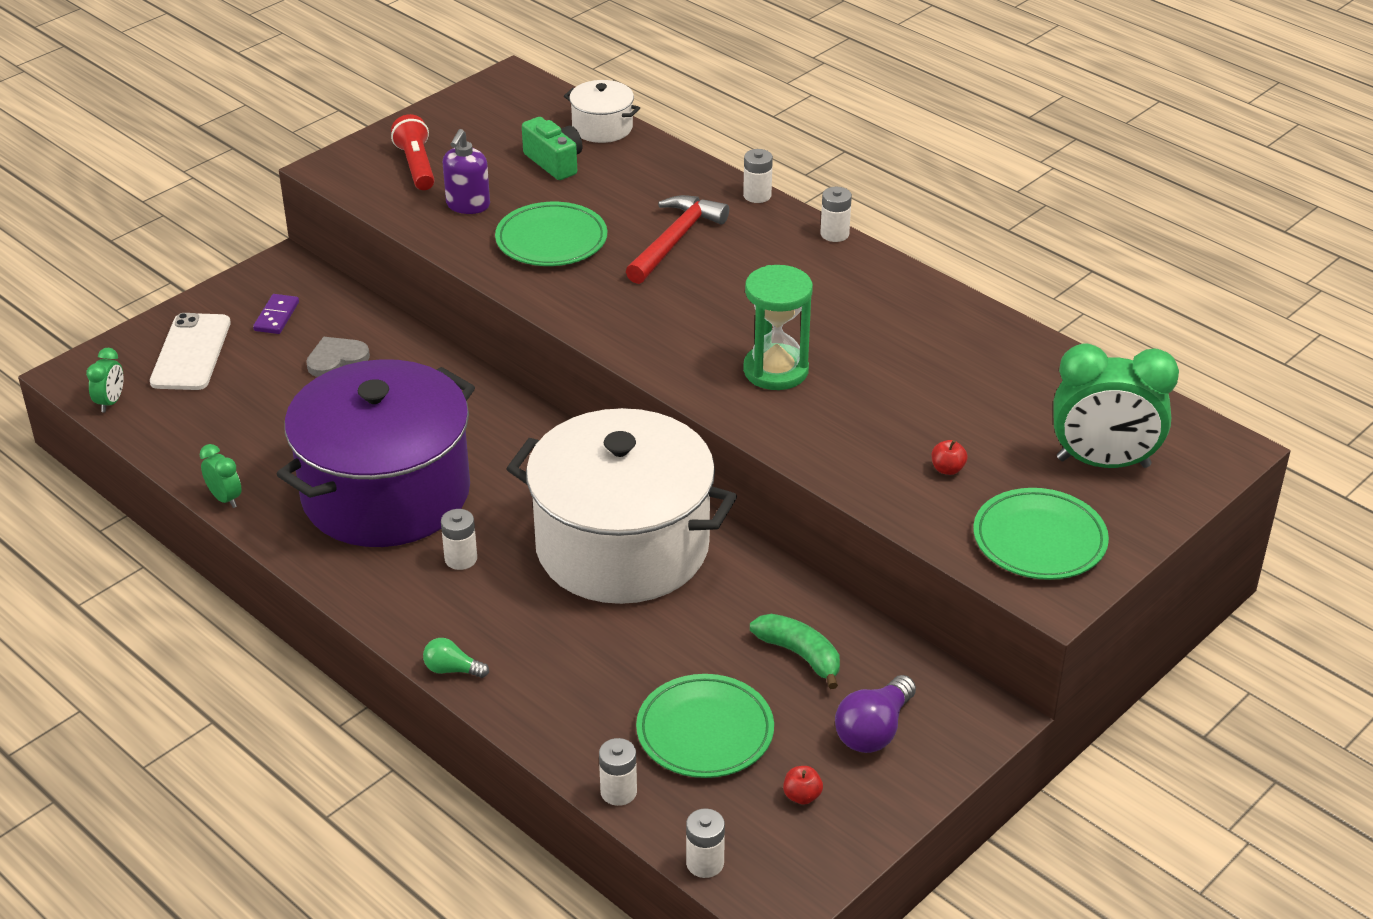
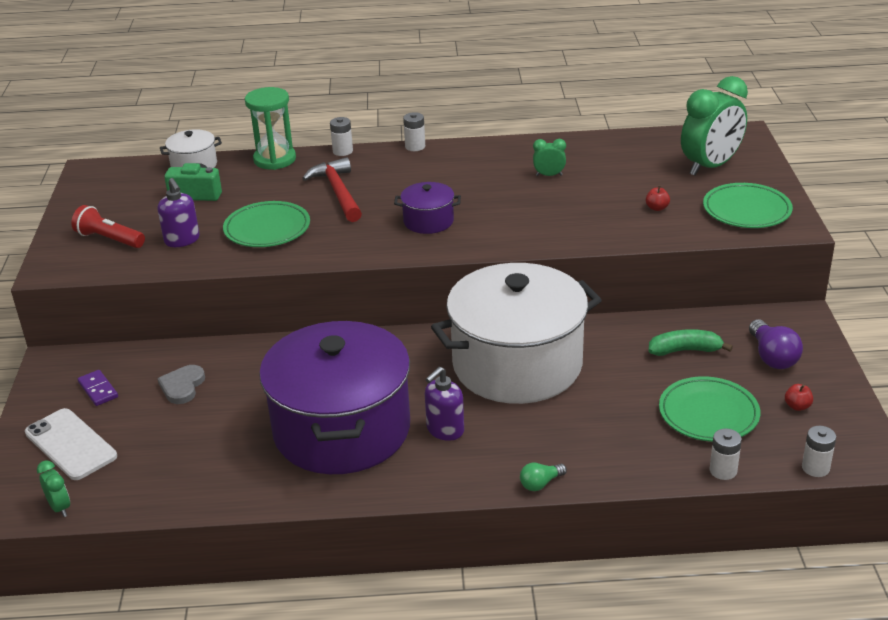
camera: 45 degrees left, 5 degrees down
green clock [200,444,242,508] -> green clock moved to [533,139,566,176]
white battery [441,509,477,570] -> purple soap dispenser [425,367,464,441]
green hourglass [743,265,813,390] -> green hourglass moved to [245,87,296,170]
none -> purple pot [394,182,461,234]

